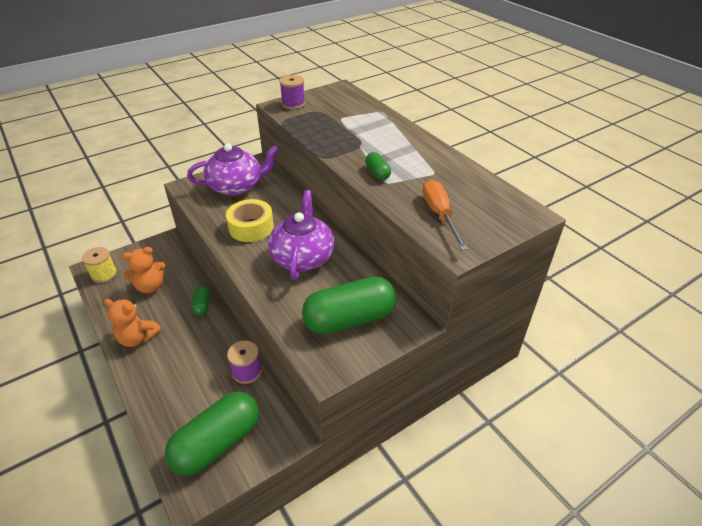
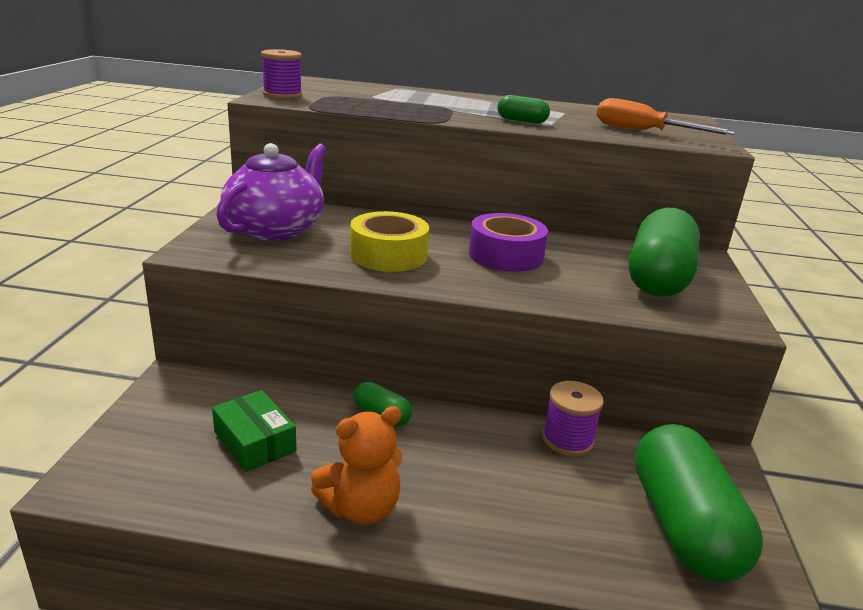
camera: 50 degrees left, 15 degrees down
yellow spool [82,247,117,283] -> none
orange teddy bear [122,247,165,293] -> green box [212,390,296,472]
purple teapot [268,190,334,280] -> purple tape [469,213,548,272]

